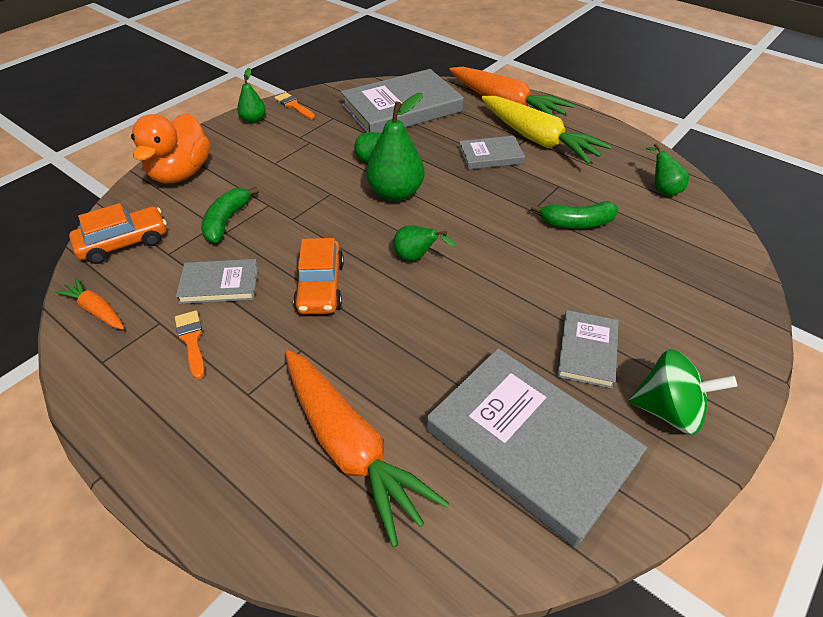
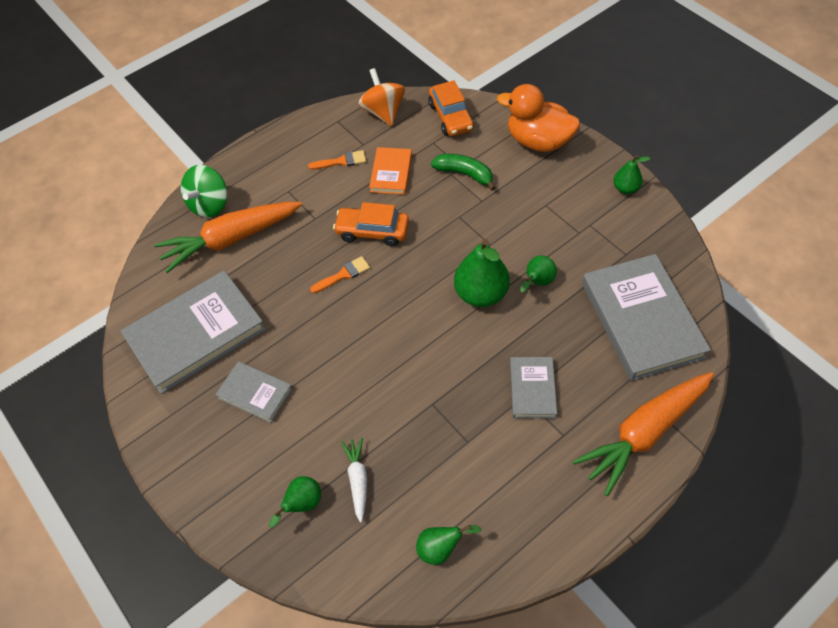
camera: 105 degrees right, 10 degrees up
orange carrot [54,278,124,330] -> orange spinning top [359,68,405,126]
grey book [176,259,258,304] -> orange book [369,147,412,195]
orange brush [274,92,315,119] -> orange brush moved to [310,256,370,293]
green pear [393,225,456,261] -> green pear moved to [269,476,321,527]
yellow carrot [481,96,612,164] -> none
green banana [531,201,618,228] -> none
green spinning top [629,349,737,435] -> green spinning top moved to [181,165,227,218]
none -> white carrot [341,437,367,523]

